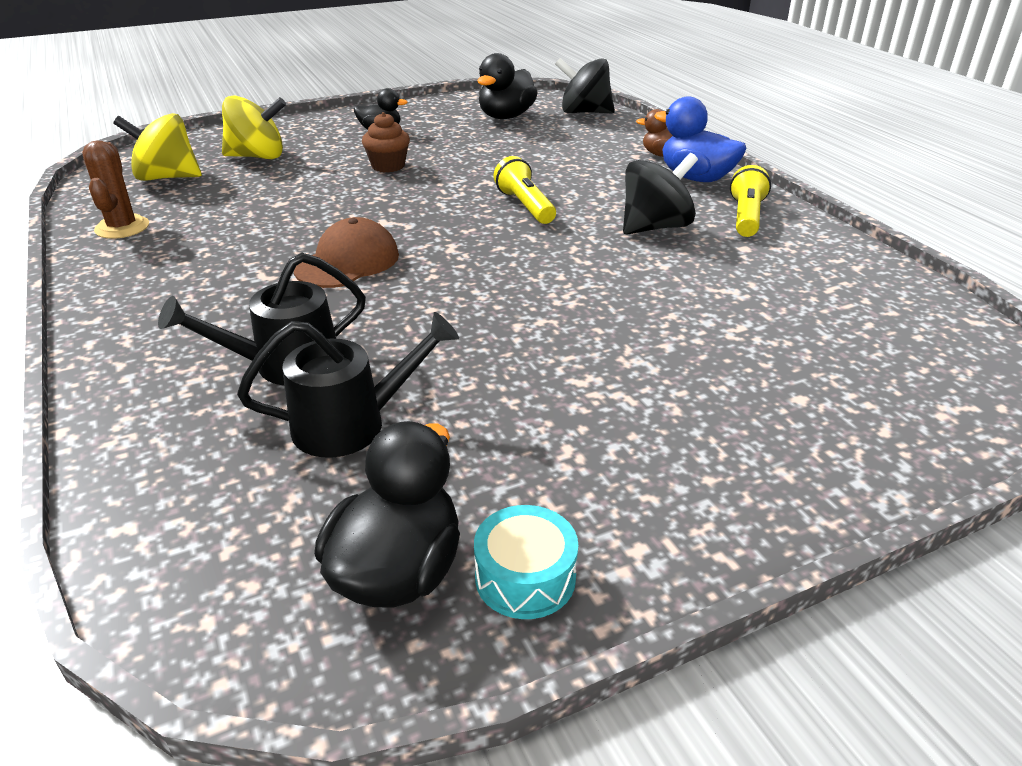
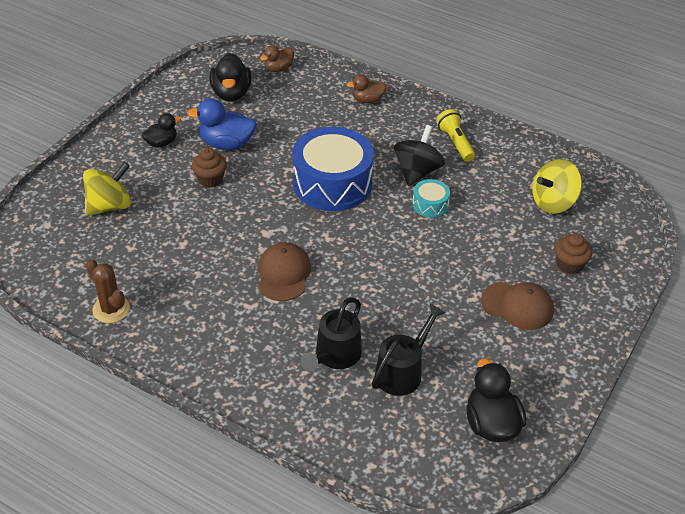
camera: 35 degrees left, 10 degrees up
yellow spinning top [113,113,202,181] -> yellow spinning top moved to [532,159,582,214]
turquoise drum [474,505,578,619] -> turquoise drum moved to [412,179,450,218]
yellow flashlight [493,156,556,224] -> blue drum [292,127,374,211]
black spinning top [555,58,615,113] -> brown duck [260,45,294,72]
blue duck [654,96,747,182] -> blue duck moved to [187,98,257,150]
none -> brown cap [481,282,554,330]
none -> brown cupcake [555,233,592,274]

